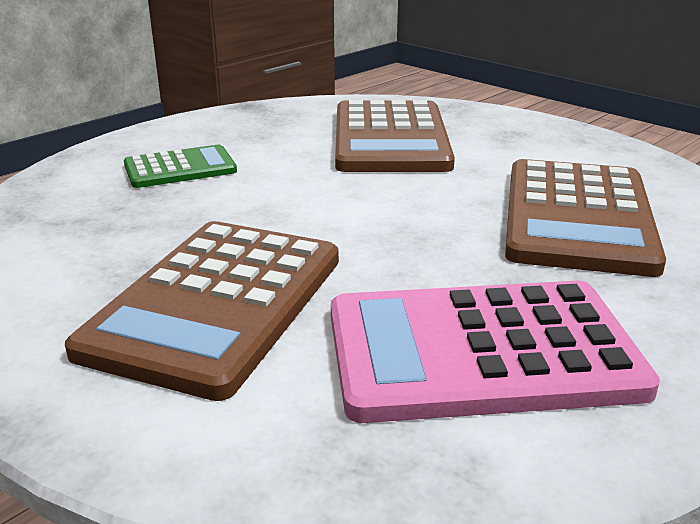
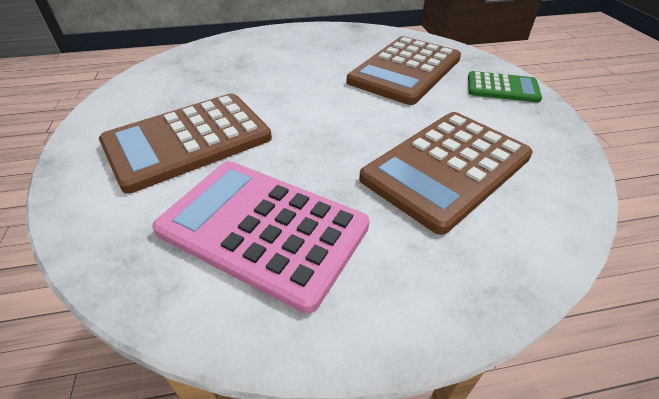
camera: 35 degrees right, 15 degrees up
green calculator [124,145,237,188] -> green calculator moved to [468,71,542,103]

